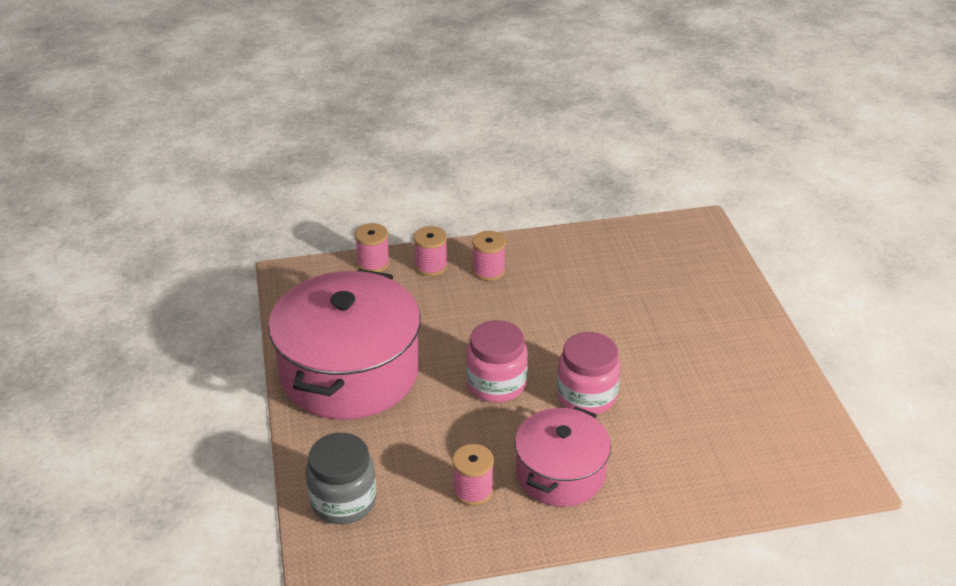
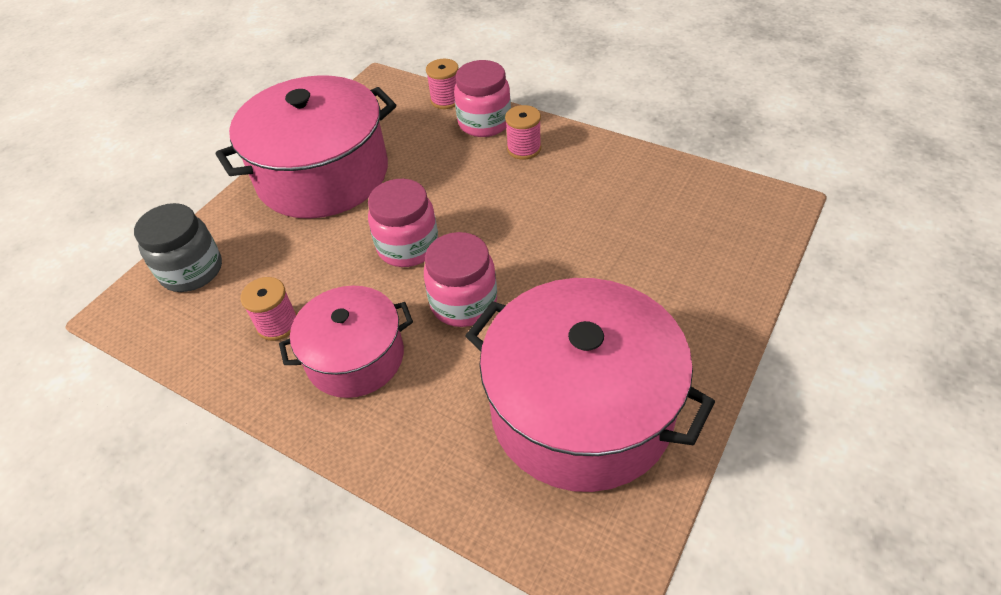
camera: 45 degrees right, 10 degrees up
pink spool [414,226,448,276] -> pink jar [454,60,511,137]
none -> pink pot [465,278,715,492]

